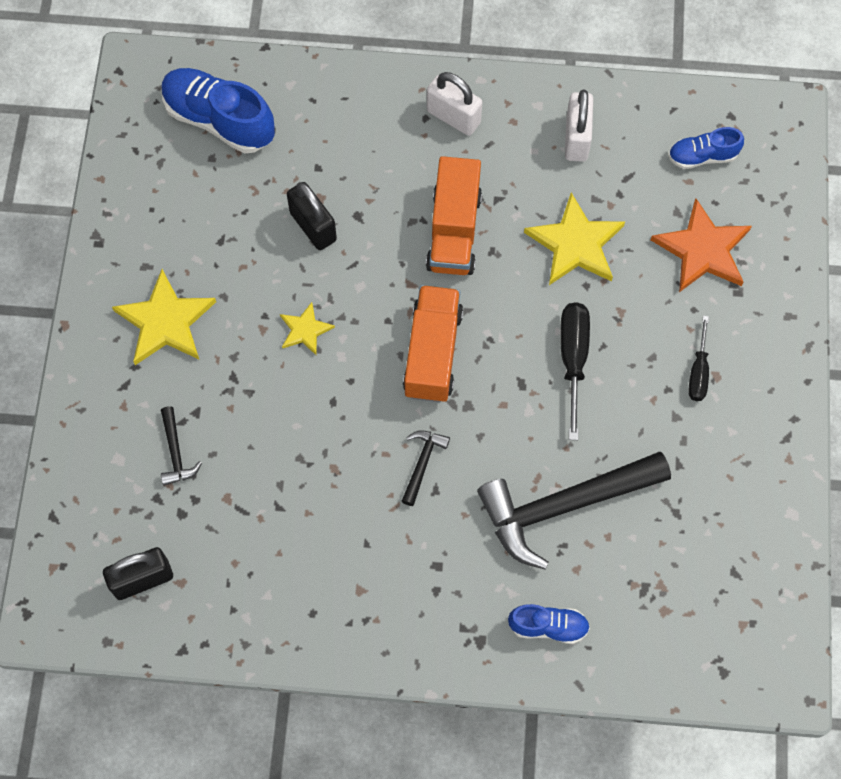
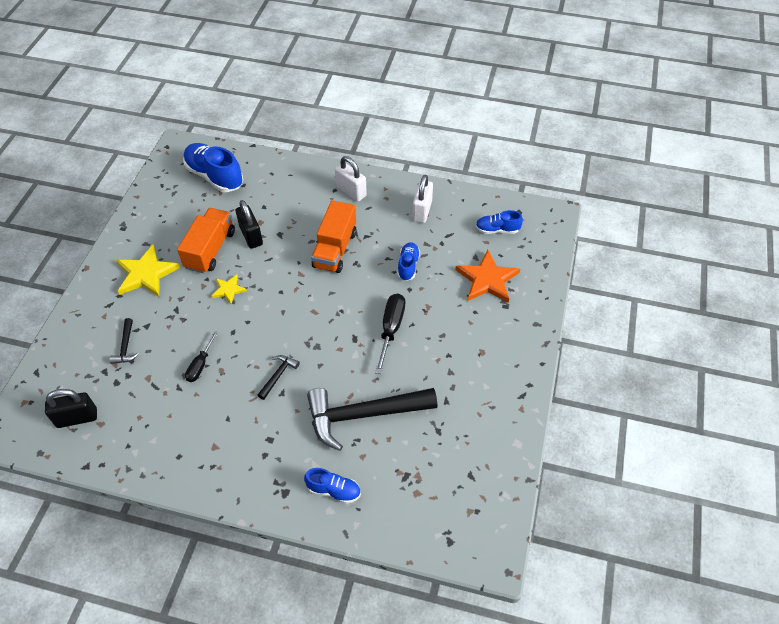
camera: 10 degrees right, 15 degrees down
orange truck [403,285,463,402] -> orange truck moved to [177,208,235,273]
yellow star [524,192,625,285] -> blue shoe [397,242,420,281]
black screwdriver [688,316,709,401] -> black screwdriver moved to [185,331,218,382]

